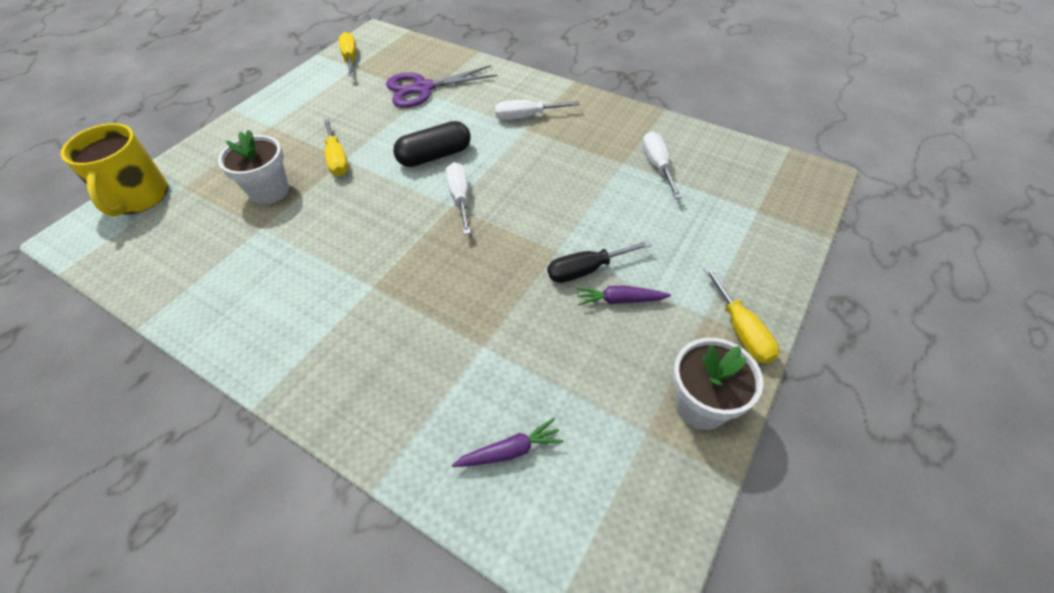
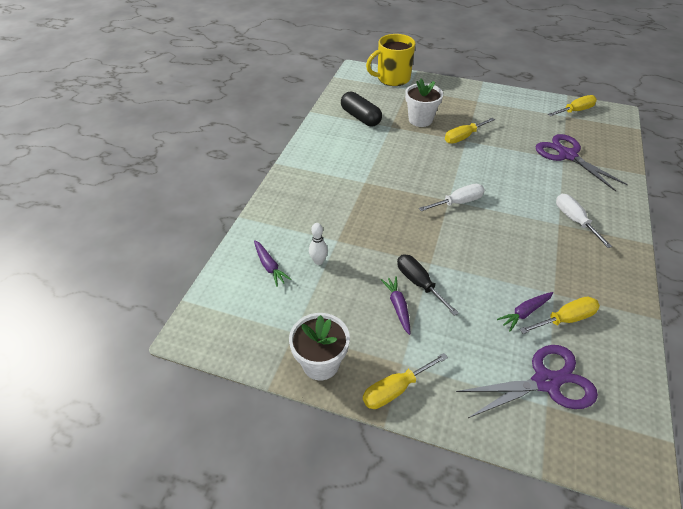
camera: 75 degrees right, 5 degrees down
black capsule [393,121,471,167] -> black capsule moved to [341,92,382,126]
white screwdriver [643,132,682,199] -> yellow screwdriver [519,297,600,334]
none -> white bowling pin [309,223,328,265]
none -> purple scissors [456,345,598,419]
none -> purple carrot [497,292,553,332]

